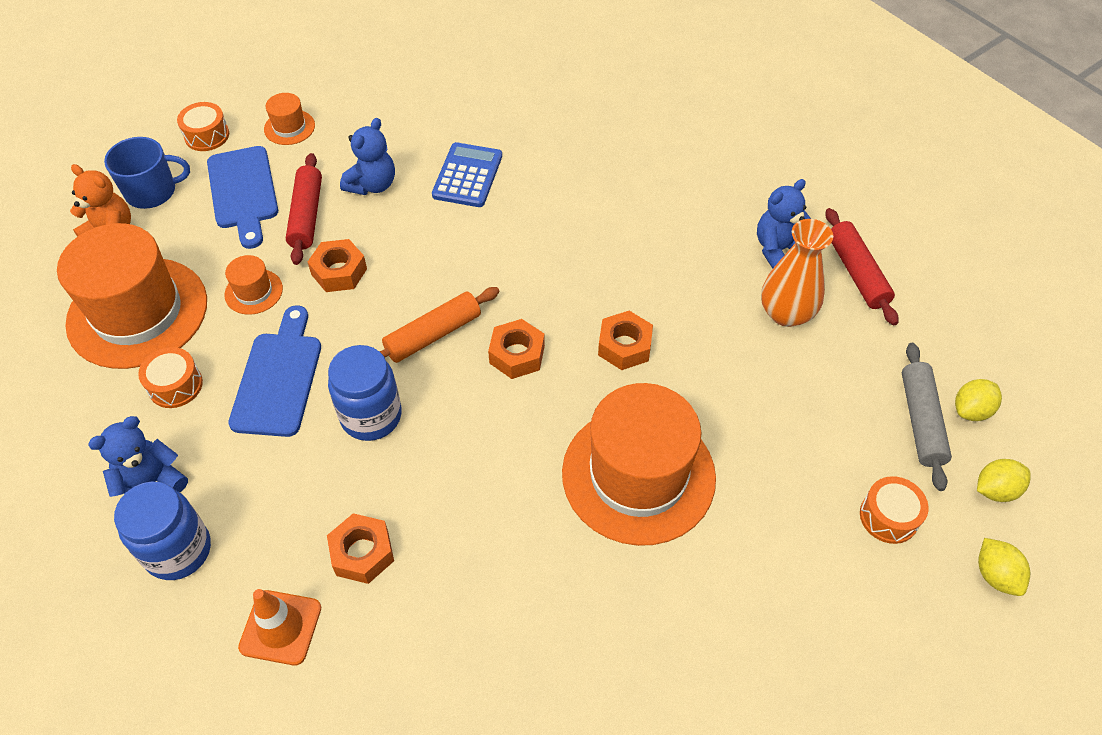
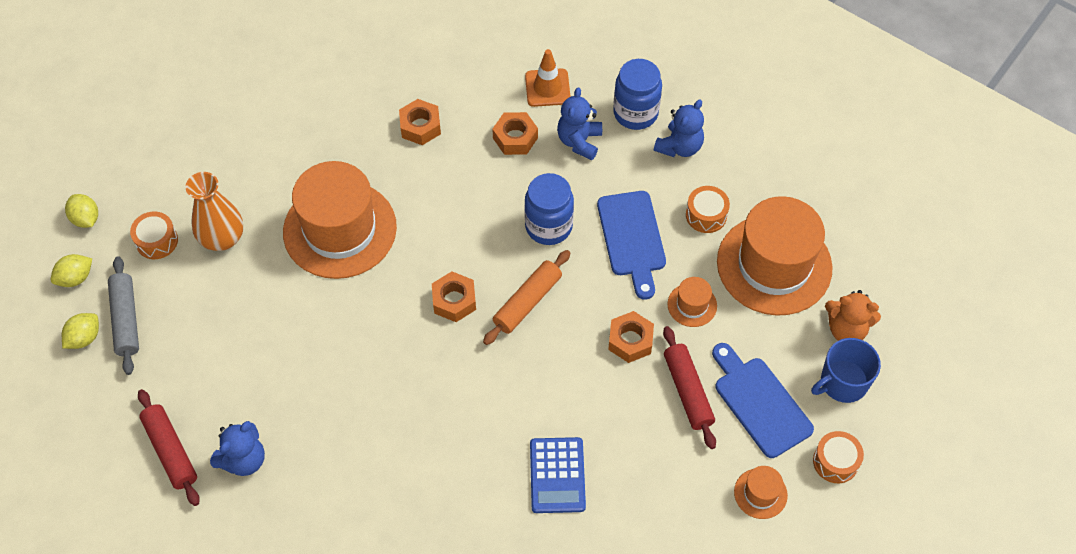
camera: 165 degrees right, 5 degrees up
blue teddy bear [340,118,395,195] -> blue teddy bear moved to [557,88,602,160]
orange nut [598,311,653,370] -> orange nut moved to [399,99,441,145]
orange vase [761,219,833,327] -> orange vase moved to [185,172,243,251]

